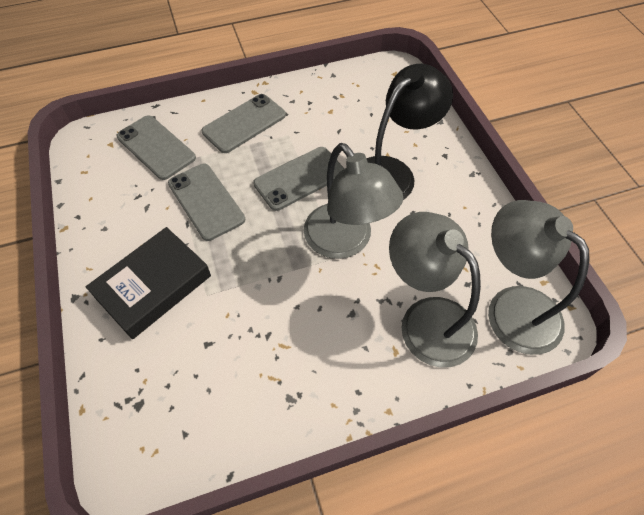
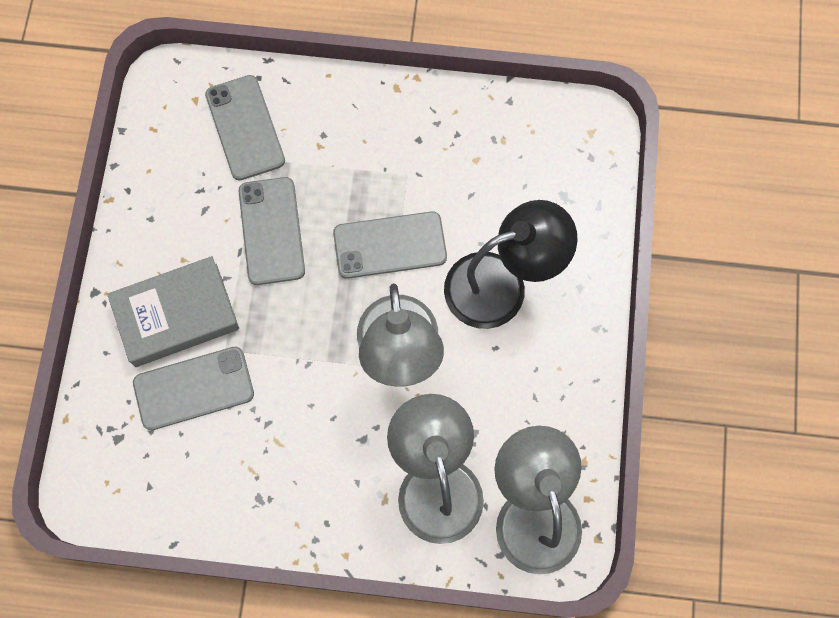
camera: 25 degrees right, 15 degrees up
black book [85,227,211,339] -> grey book [107,256,239,367]
grey phone [202,94,286,153] -> grey phone moved to [133,347,254,430]

